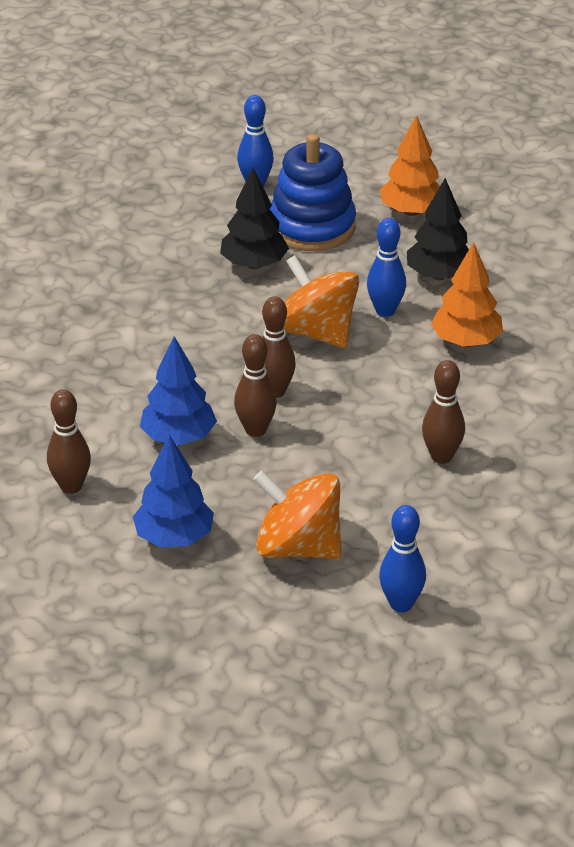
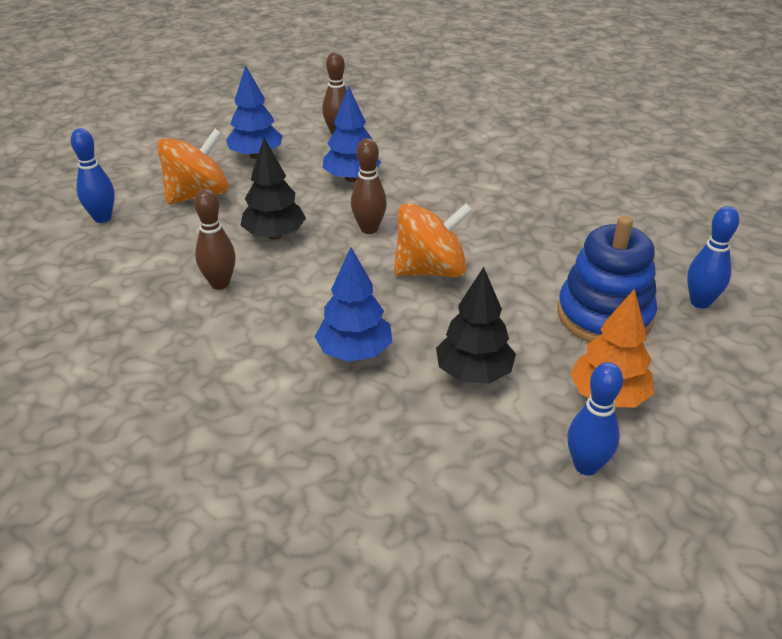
camera: 115 degrees right, 0 degrees up
black tree [220,168,289,269] -> black tree moved to [240,138,306,240]
brown bowling pin [234,334,277,437] -> none
blue bowling pin [367,218,406,317] -> blue bowling pin moved to [567,362,623,476]
orange tree [431,242,503,347] -> blue tree [315,247,392,362]

